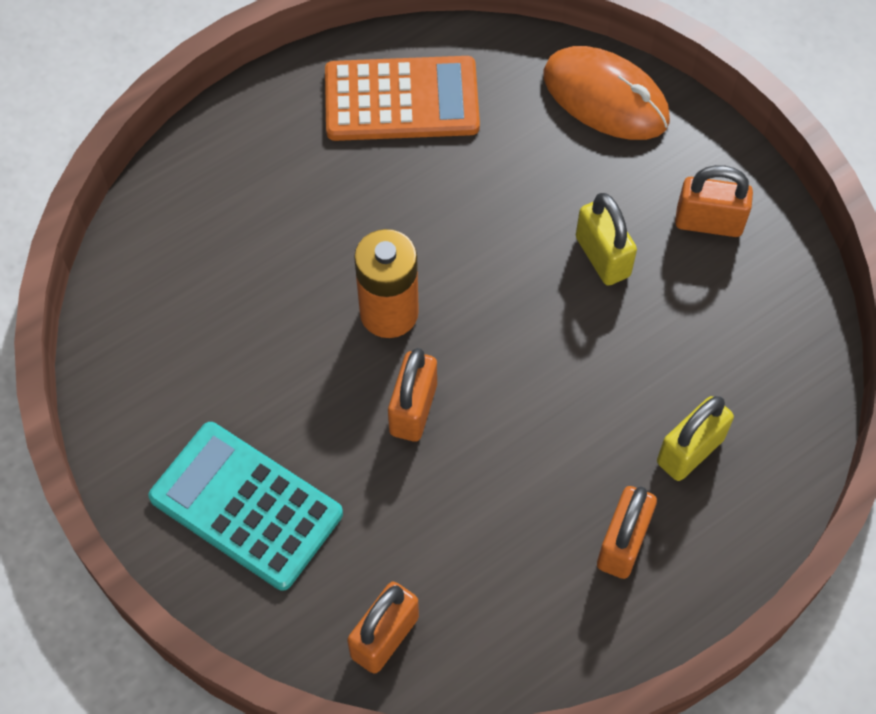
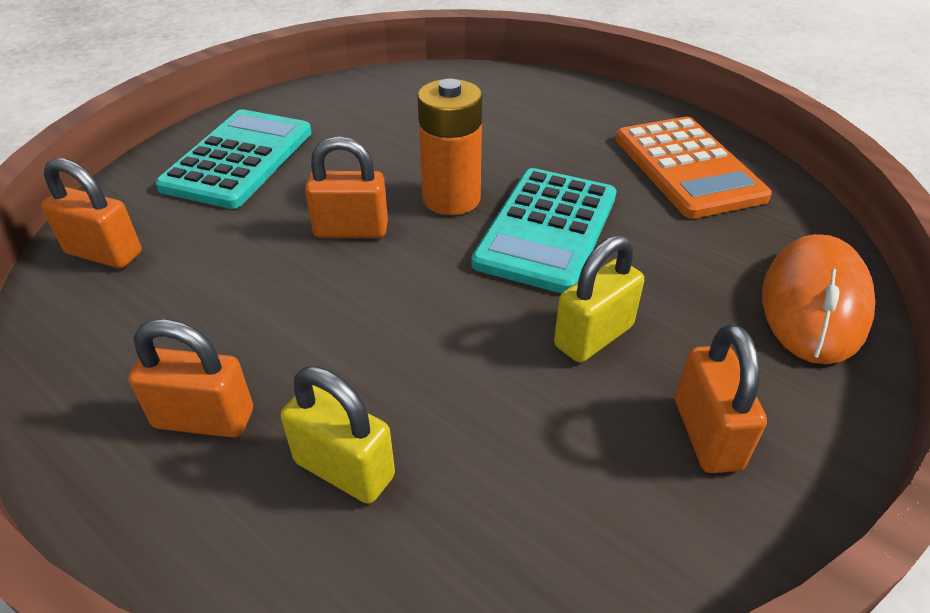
camera: 75 degrees right, 20 degrees down
none -> turquoise calculator [471,168,617,294]

